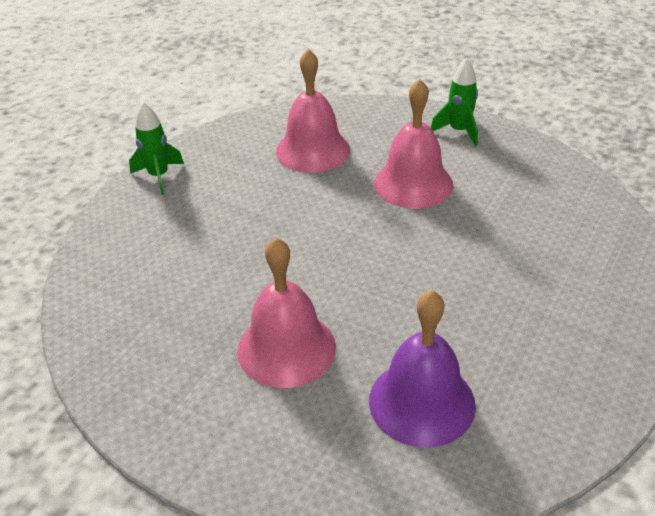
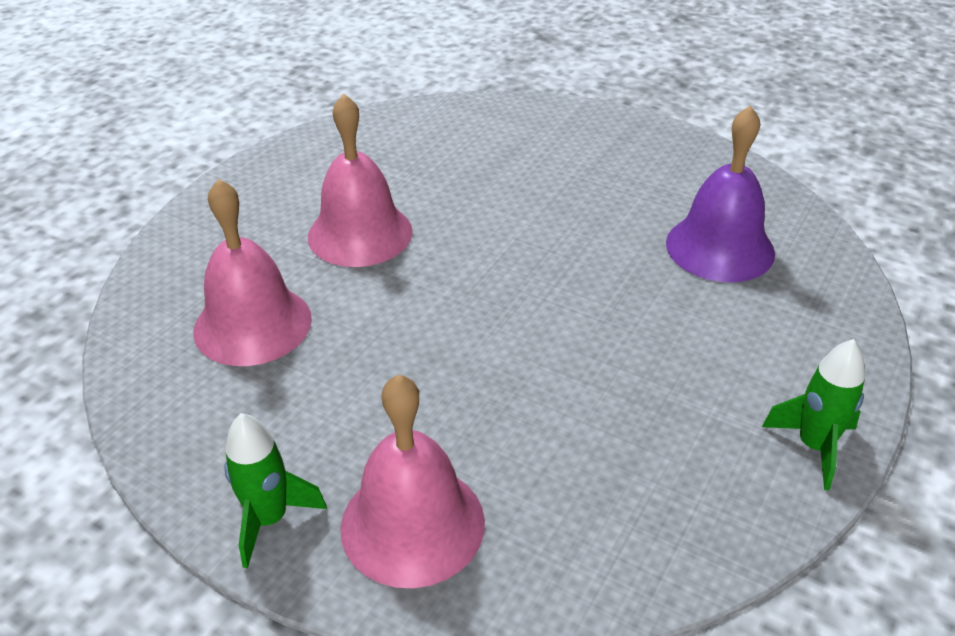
camera: 90 degrees left, 0 degrees up
pink bell [237,238,336,388] -> pink bell moved to [340,374,485,588]
green rocket [431,58,478,146] -> green rocket moved to [762,339,865,490]

